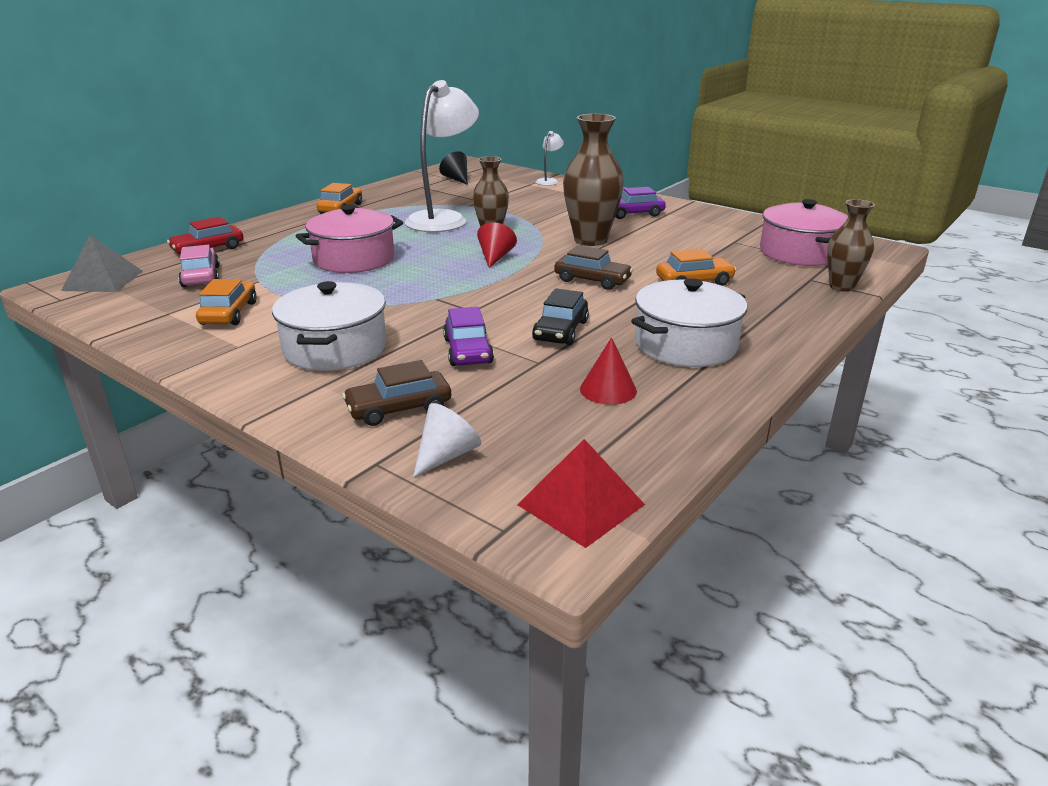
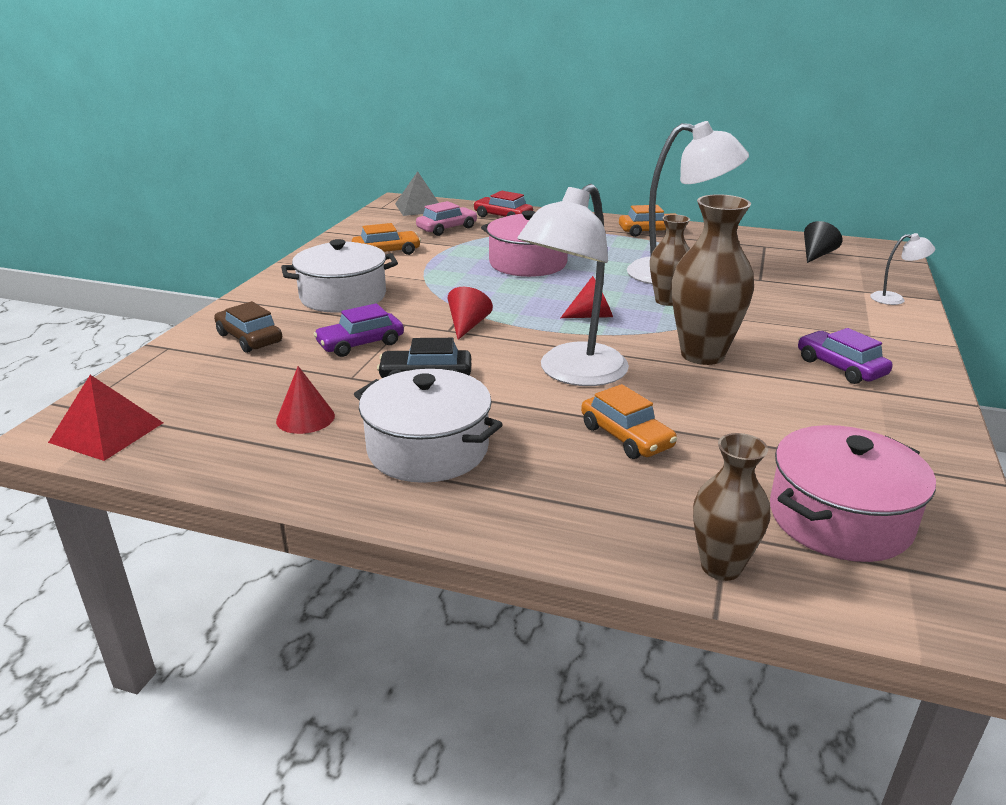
camera: 70 degrees right, 0 degrees up
white cone [413,403,481,477] -> none
brown car [554,245,633,290] -> white lamp [517,184,629,386]
none -> red cone [448,287,493,340]

